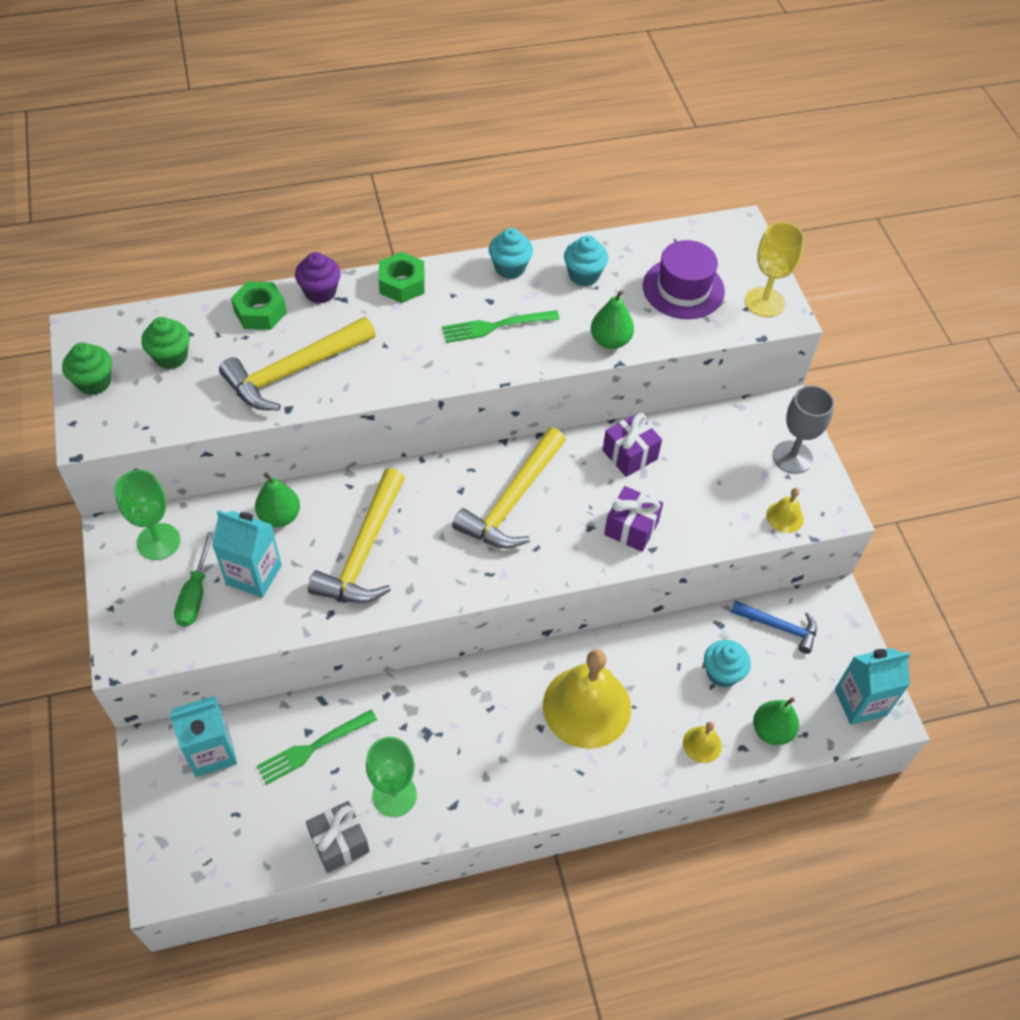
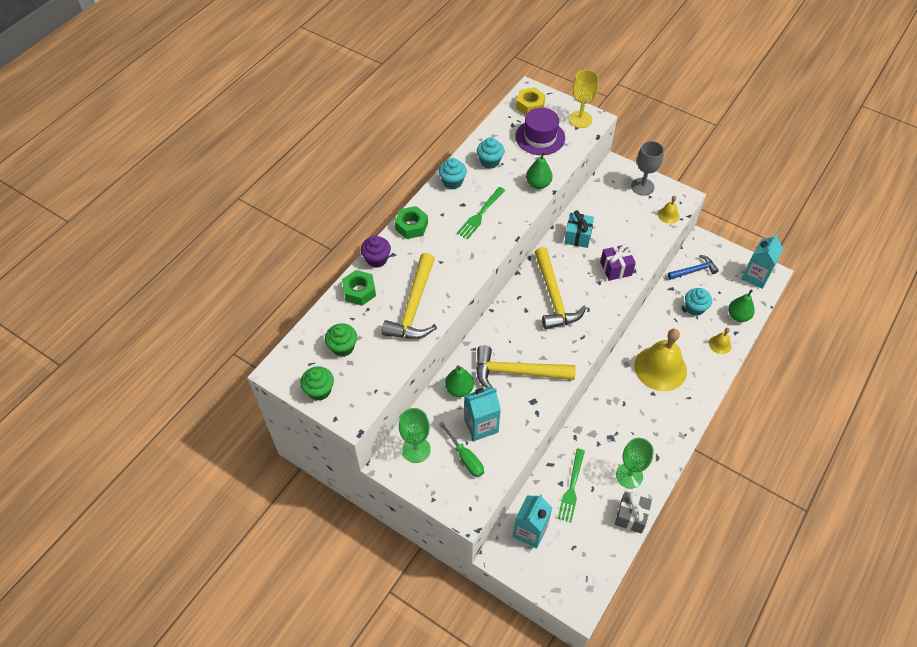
camera: 40 degrees left, 0 degrees up
yellow hammer [308,468,405,603] -> yellow hammer turned 120 degrees clockwise [476,345,576,389]
purple gift [603,413,662,477] -> turquoise gift [564,210,594,248]
none -> yellow nut [516,87,545,115]

